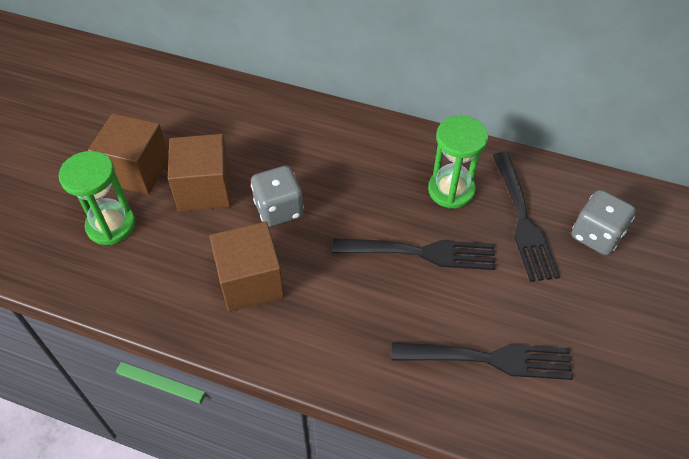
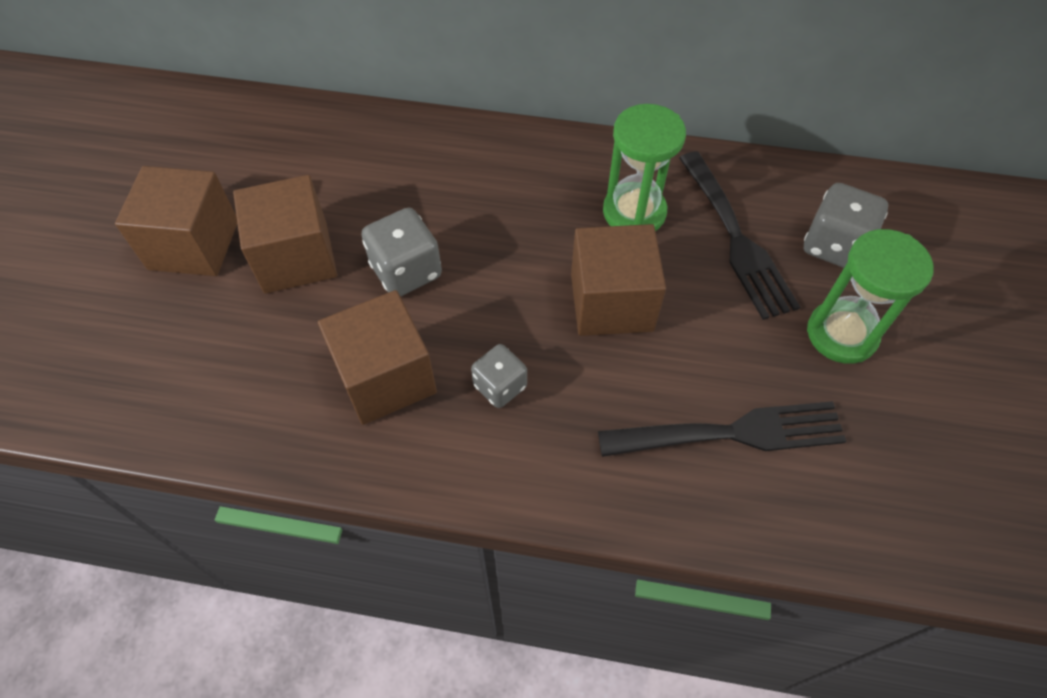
camera: 10 degrees left, 5 degrees up
green hourglass [59,151,135,245] -> green hourglass moved to [807,229,933,364]
black fork [332,238,495,270] -> brown cube [571,224,666,336]
none -> grey dice [471,344,527,408]

